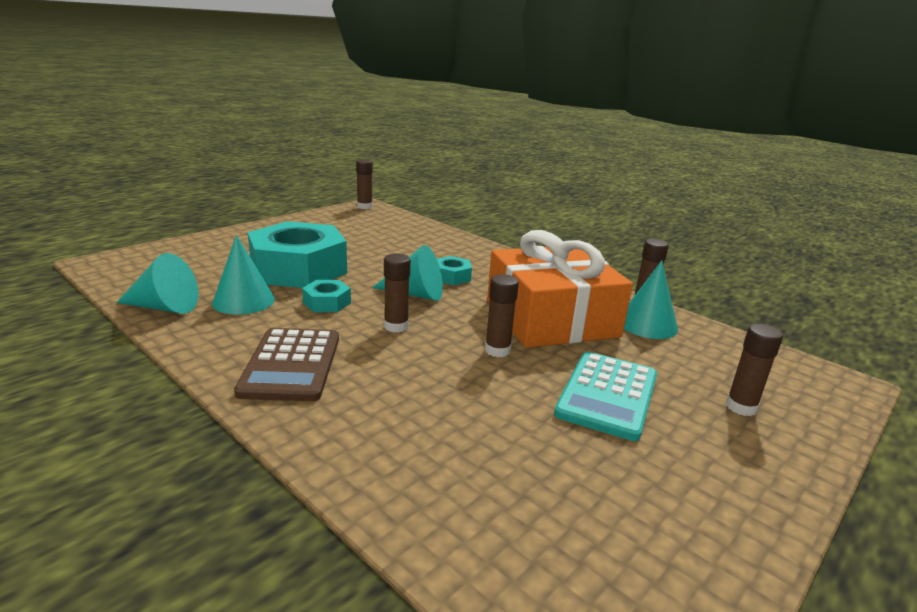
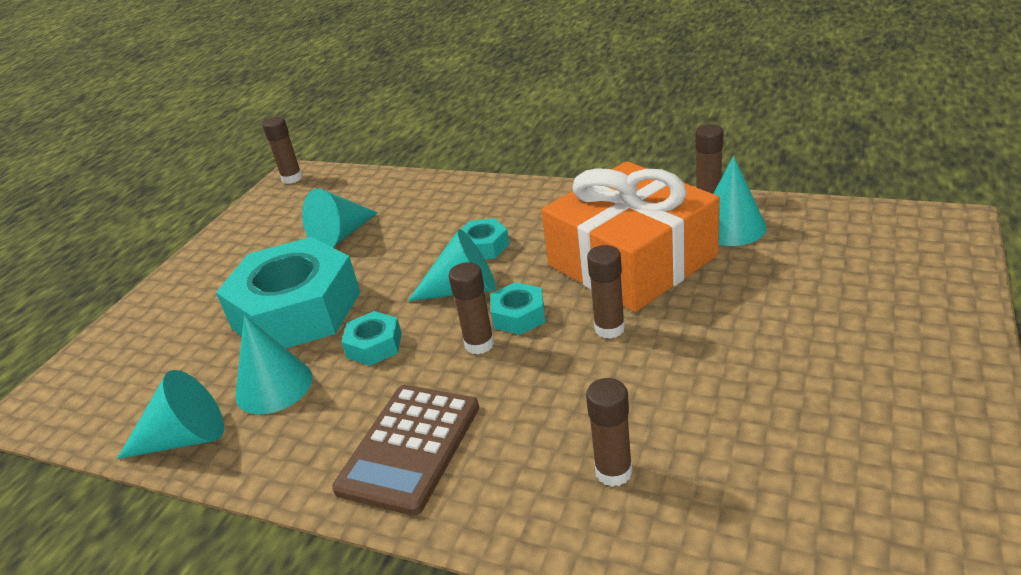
camera: 15 degrees left, 10 degrees up
brown calculator [234,328,339,401] -> brown calculator turned 45 degrees clockwise [332,385,479,516]
turquoise calculator [554,352,657,441] -> none
brown glue stick [726,324,783,416] -> brown glue stick moved to [586,378,632,487]
none -> turquoise cone [302,189,378,247]
none -> turquoise nut [490,282,545,335]

